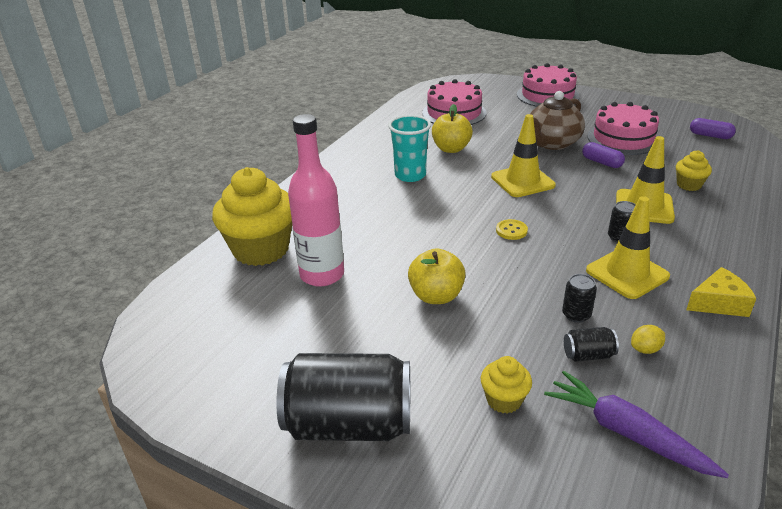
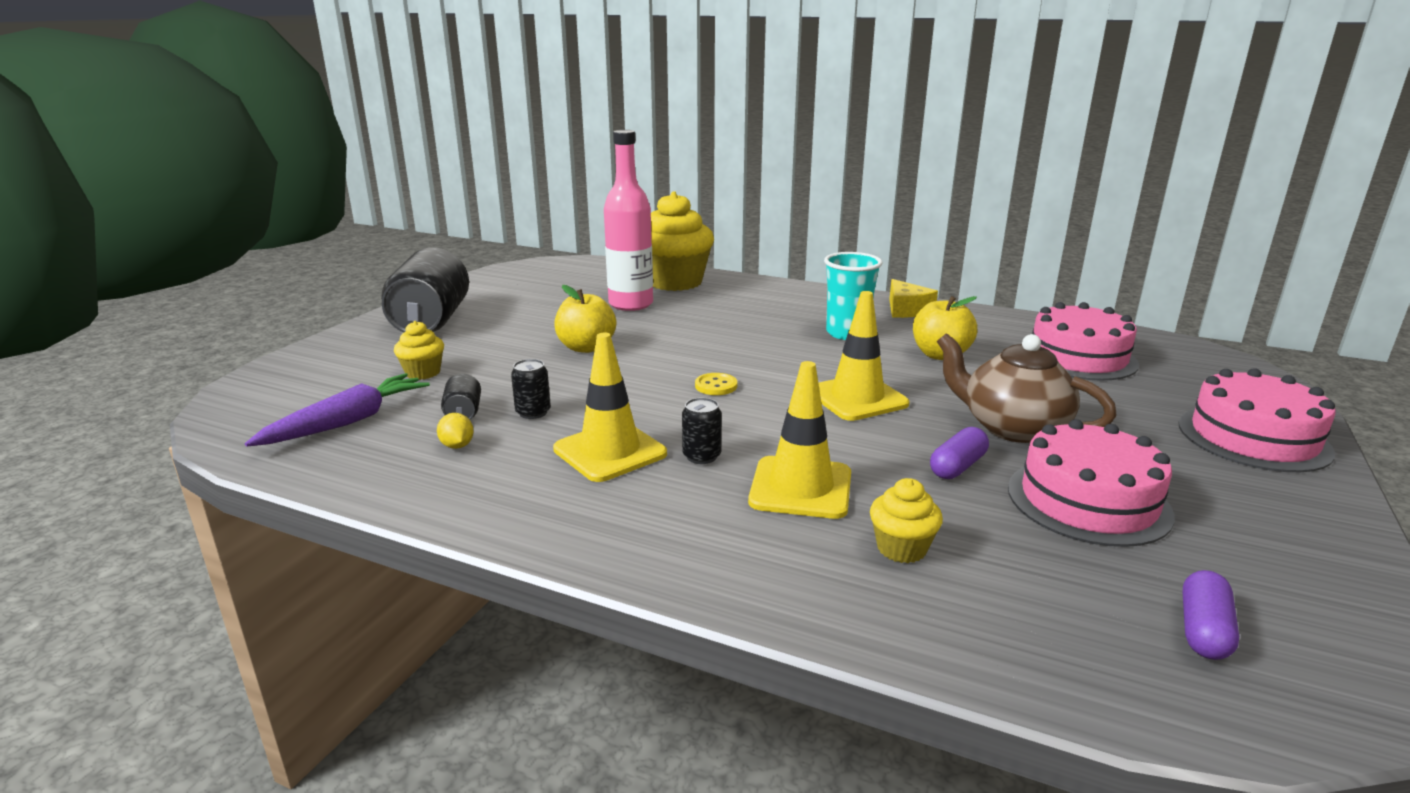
camera: 85 degrees right, 10 degrees down
yellow cheese [686,267,757,317] -> yellow cheese moved to [889,279,938,318]

